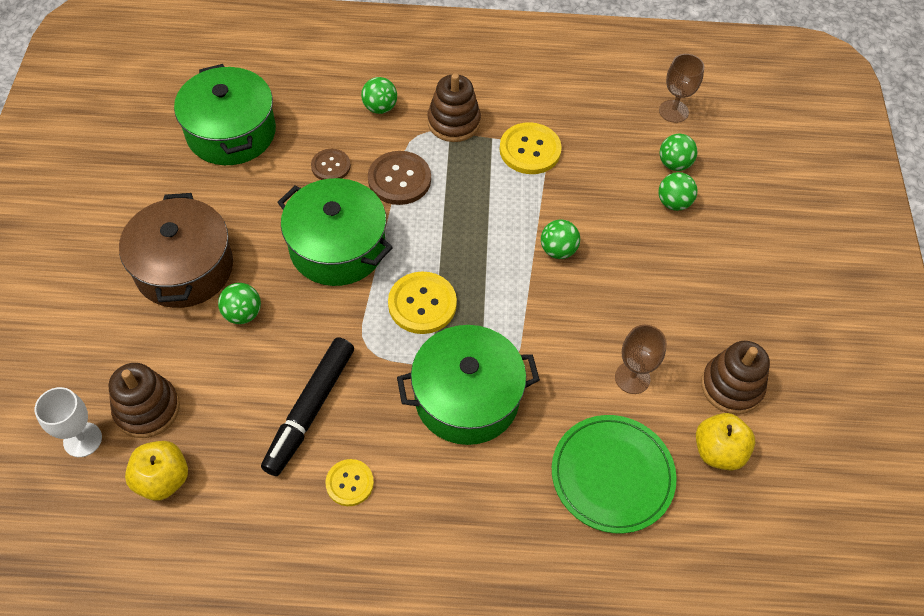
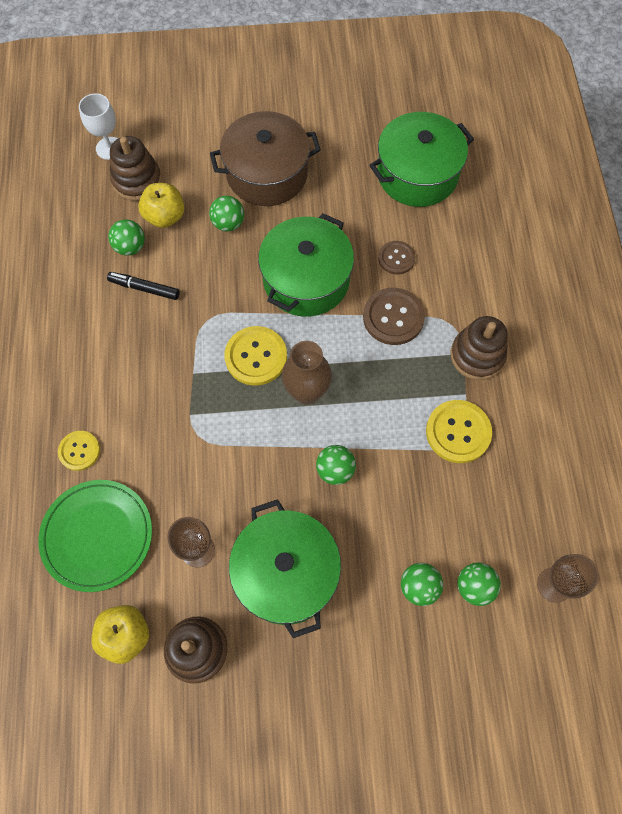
camera: 85 degrees right, 10 degrees up
yellow apple [125,441,188,501] -> yellow apple moved to [138,183,184,228]
black marker [261,337,354,476] -> black marker [107,272,180,300], size x0.58
yellow button [326,459,374,506] -> yellow button moved to [58,431,100,471]
green ball [361,77,397,114] -> green ball moved to [108,219,145,256]
green pot [397,325,540,445] -> green pot moved to [229,499,341,638]
none -> brown vase [282,341,332,405]

